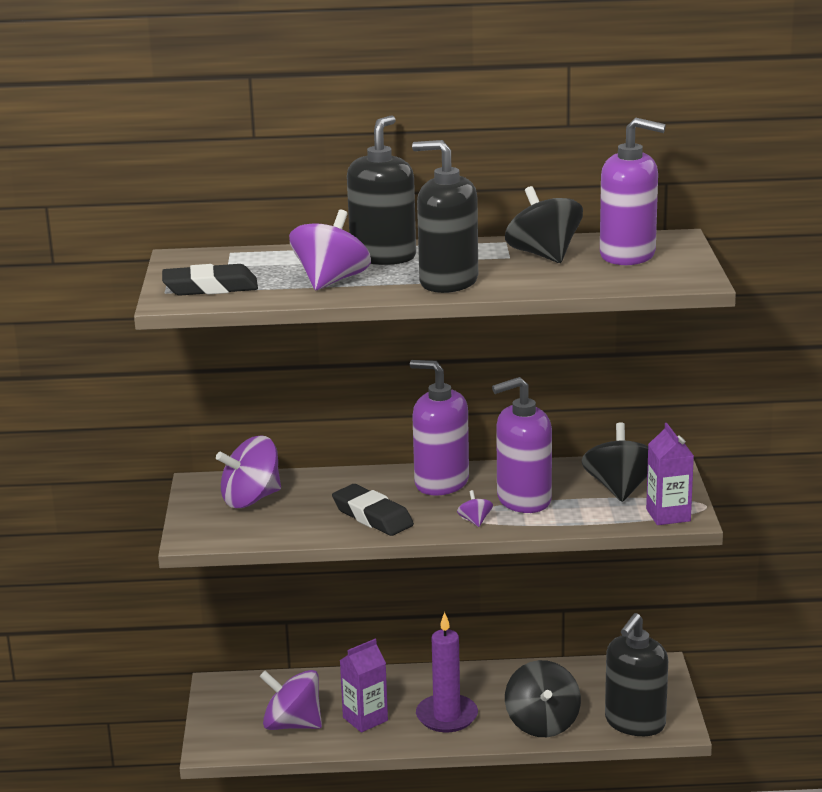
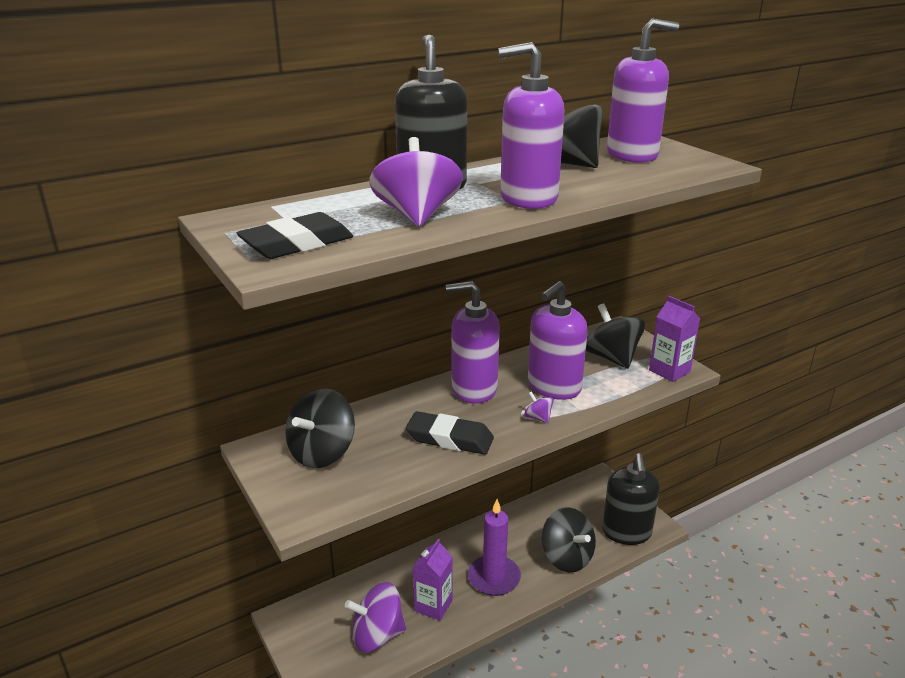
camera: 30 degrees left, 5 degrees up
purple spinning top [216,436,281,508] -> black spinning top [285,388,355,468]
black soap dispenser [412,140,478,293] -> purple soap dispenser [498,42,565,209]

